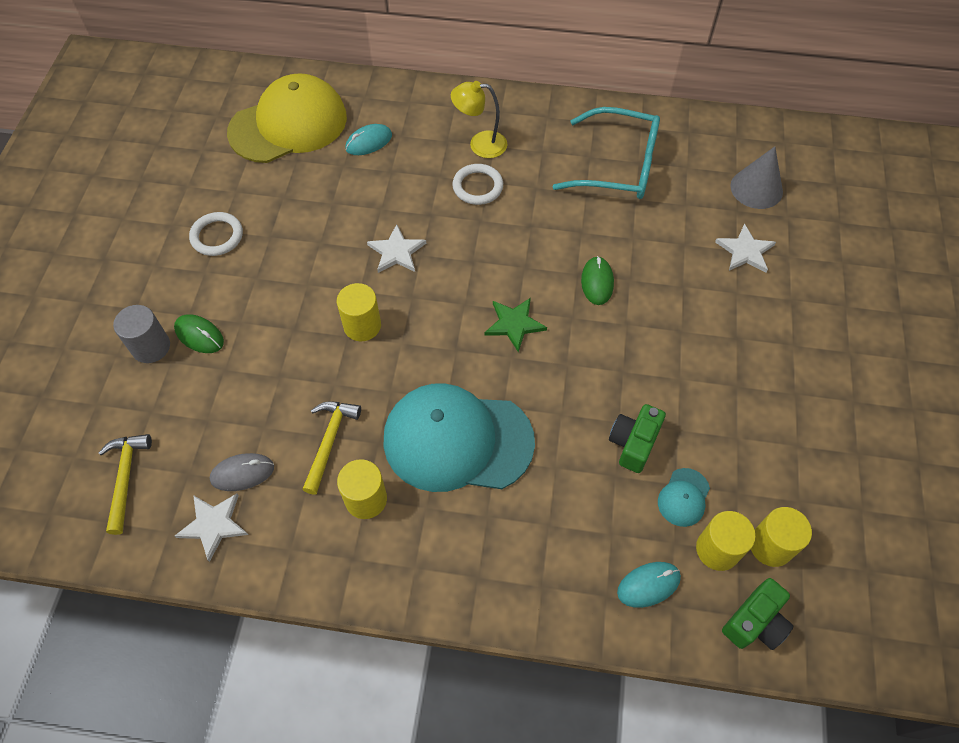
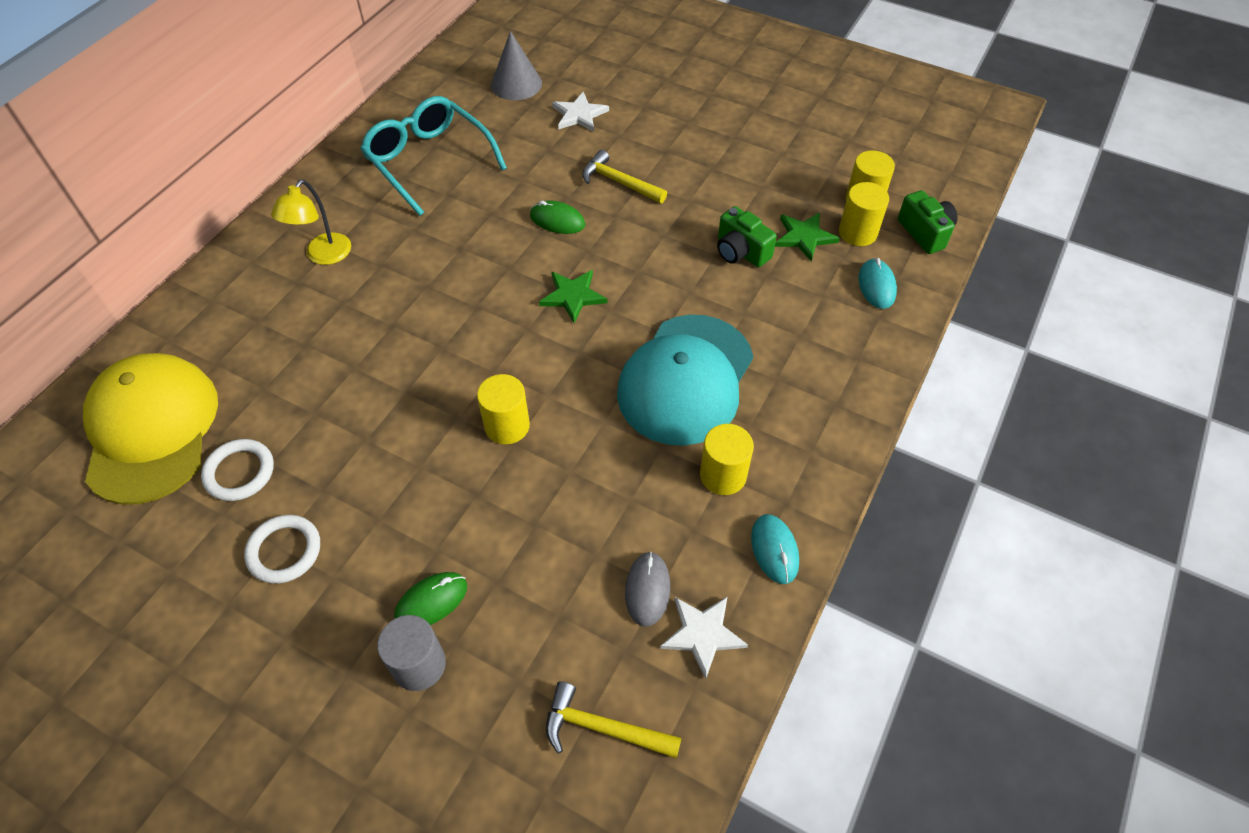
camera: 70 degrees left, 5 degrees down
yellow hammer [302,401,361,495] -> yellow hammer moved to [582,150,667,203]
turquoise mouse [345,124,392,155] -> turquoise mouse moved to [751,514,799,584]
white star [367,224,426,273] -> none
white ring [452,164,503,205] -> white ring moved to [201,439,274,501]
turquoise glasses [552,107,660,199] -> turquoise glasses turned 75 degrees counterclockwise [360,96,507,216]
turquoise cap [658,468,710,527] -> green star [775,213,840,261]

